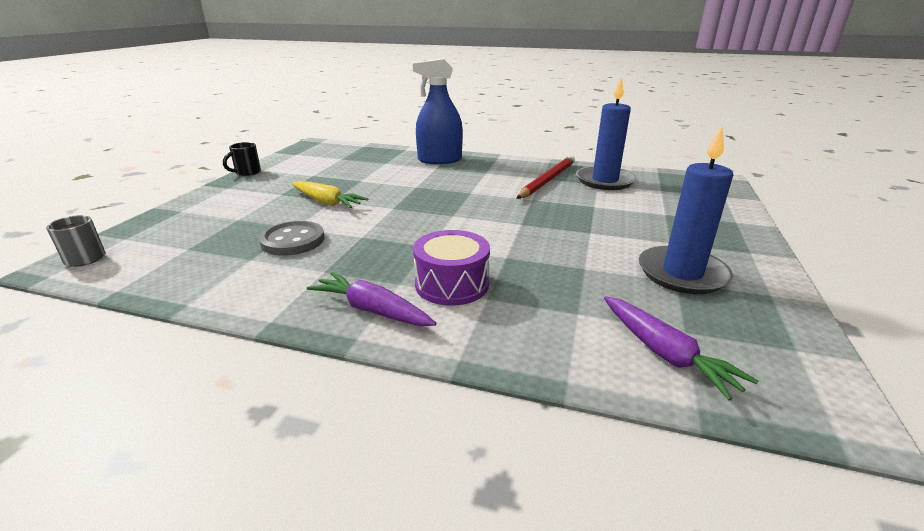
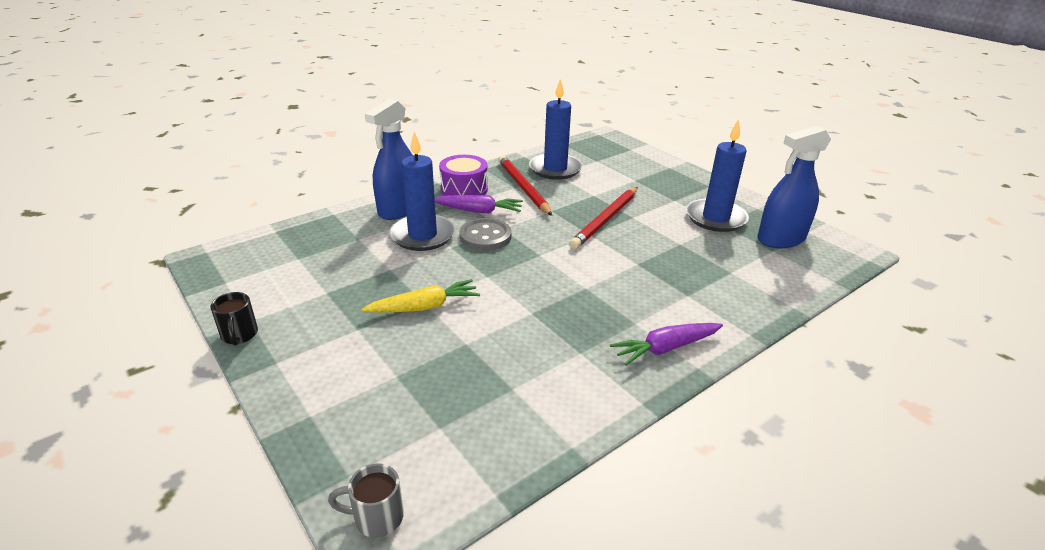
camera: 55 degrees left, 5 degrees up
grey button [259,221,325,256] -> grey button moved to [459,218,511,251]
purple drum [413,230,490,306] -> purple drum moved to [439,155,488,196]
purple carrot [604,296,758,400] -> purple carrot moved to [435,195,523,213]
none -> blue candle [389,131,455,251]
none -> red pencil [569,187,638,249]
none -> blue spray bottle [757,126,831,248]

